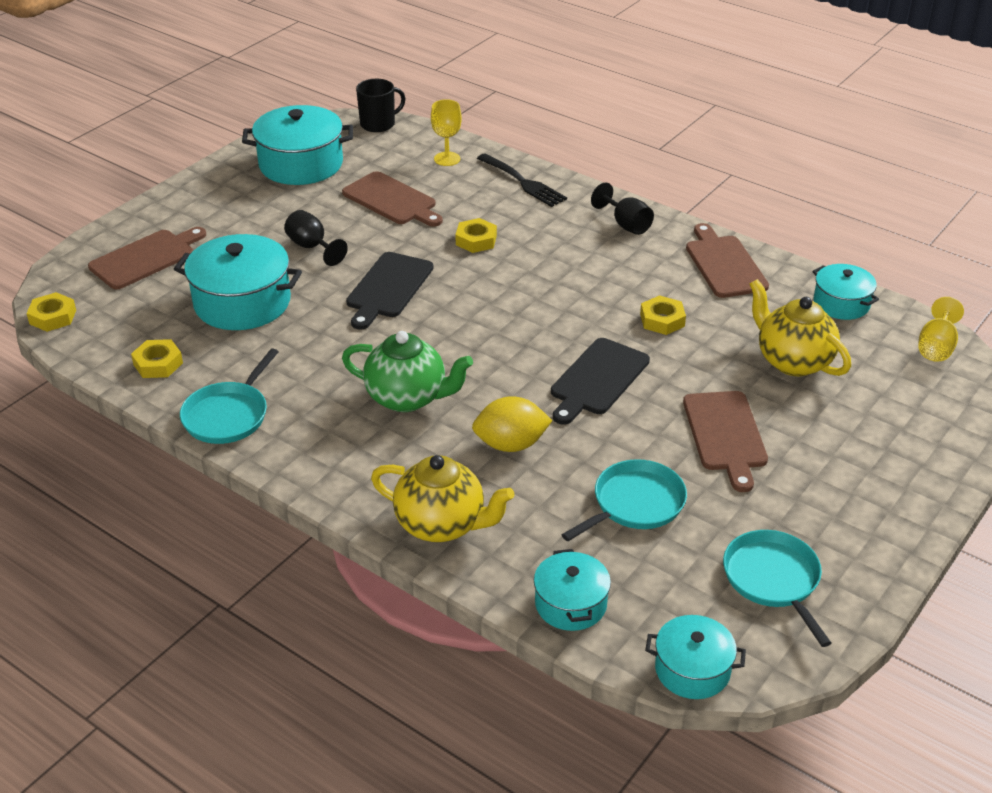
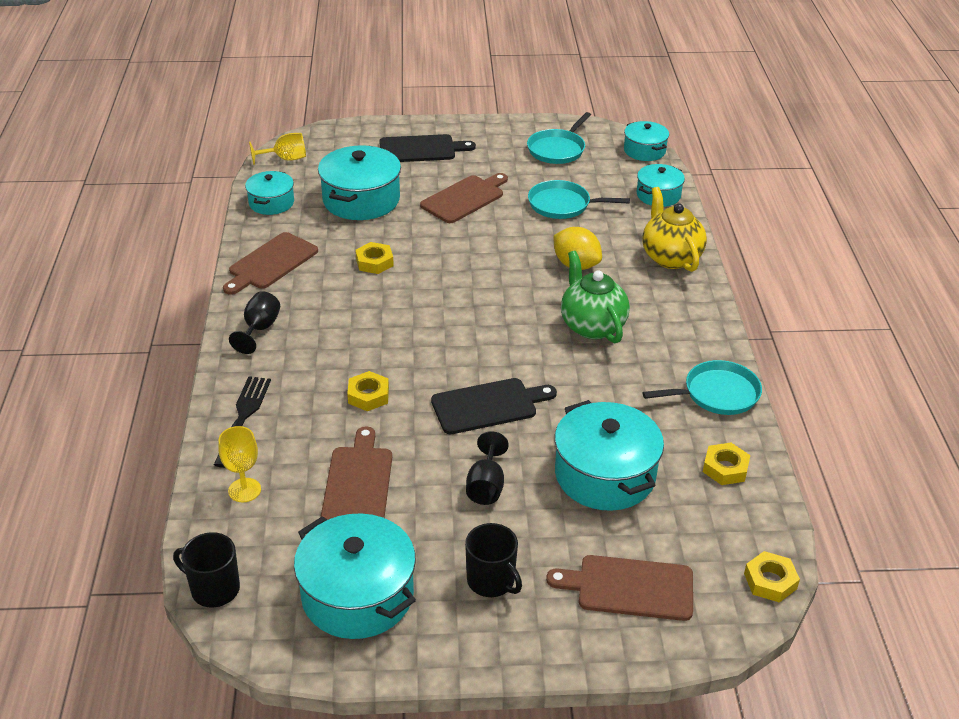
camera: 130 degrees left, 0 degrees up
black cutting board [551,338,650,425] -> black cutting board moved to [379,134,476,162]
yellow teapot [749,279,851,376] -> turquoise pot [318,145,401,220]
none -> black mug [465,523,522,597]

